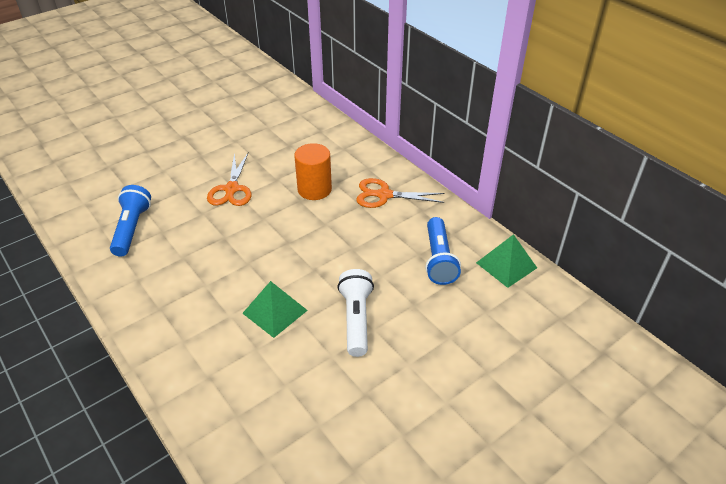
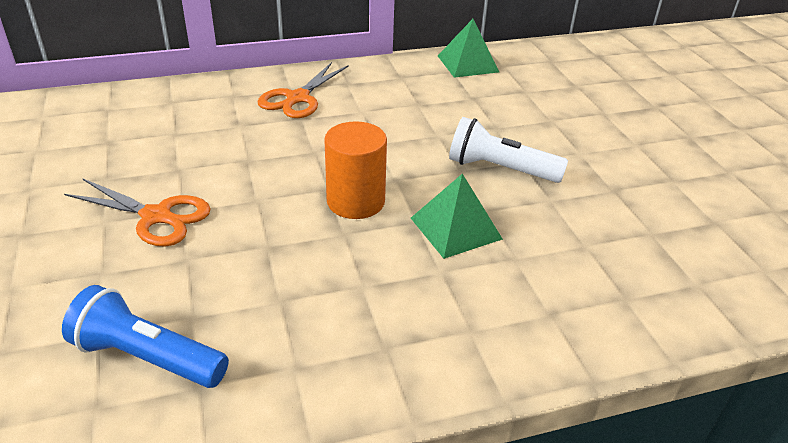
camera: 70 degrees left, 5 degrees down
orange cylinder [294,143,332,200] -> orange cylinder moved to [324,121,387,219]
blue flashlight [425,217,461,285] -> none

